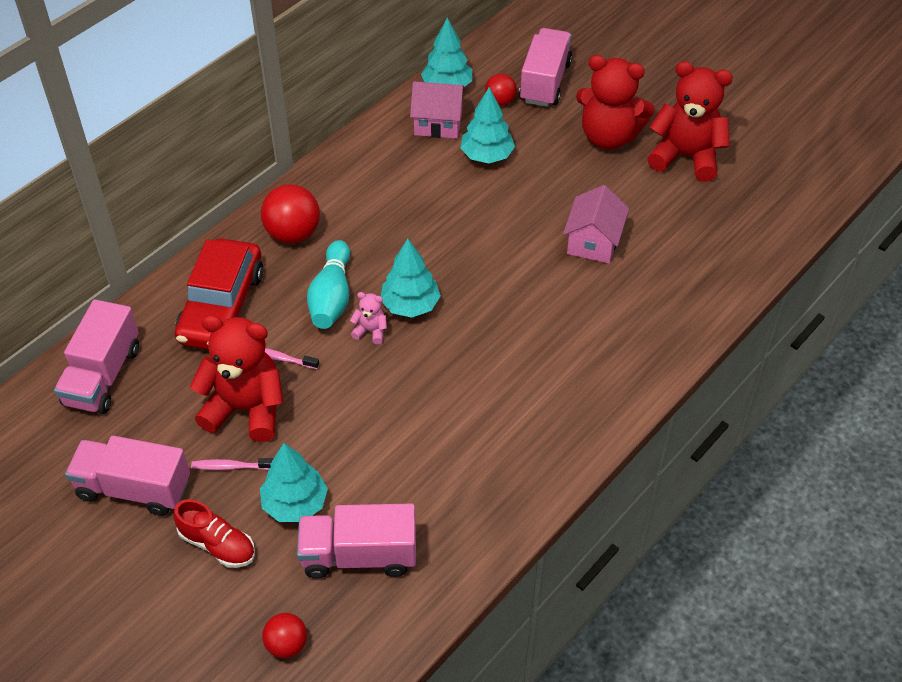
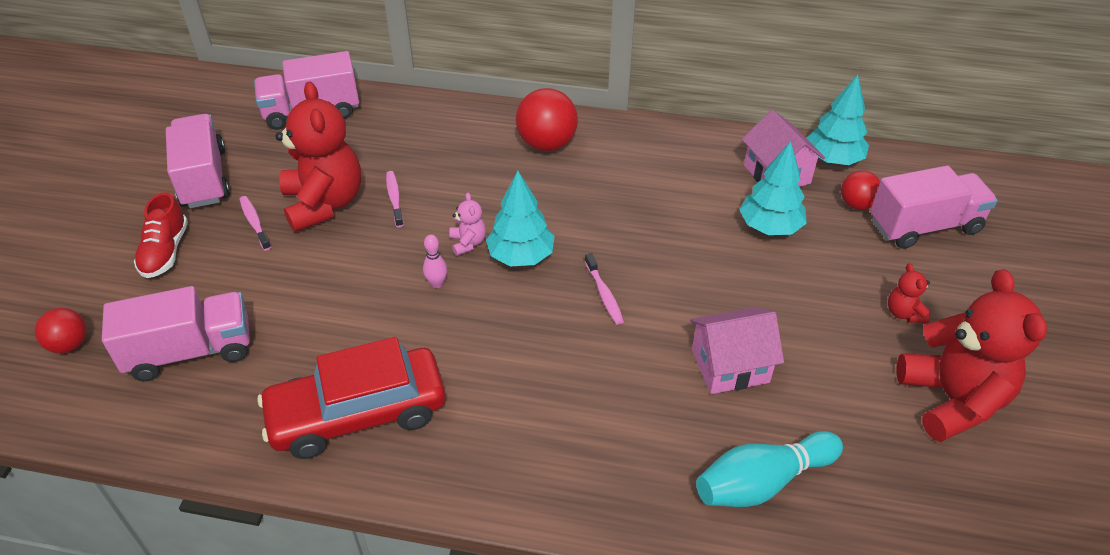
camera: 60 degrees right, 5 degrees down
red car [175,238,263,350] -> red car moved to [257,337,446,459]
turquoise tree [260,443,328,522] -> none
pink truck [297,504,416,578] -> pink truck turned 105 degrees clockwise [102,286,250,381]
turquoise bowling pin [307,240,350,329] -> turquoise bowling pin moved to [696,431,843,507]
red teddy bear [576,55,655,150] -> red teddy bear [888,263,930,323], size x0.43
none -> pink bowling pin [423,235,447,288]
none -> pink toothbrush [585,253,624,325]

